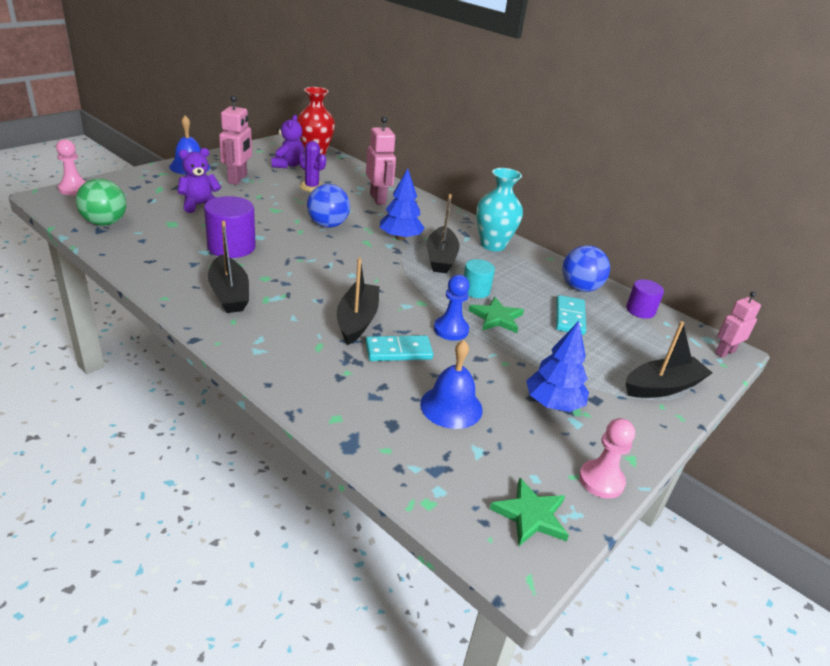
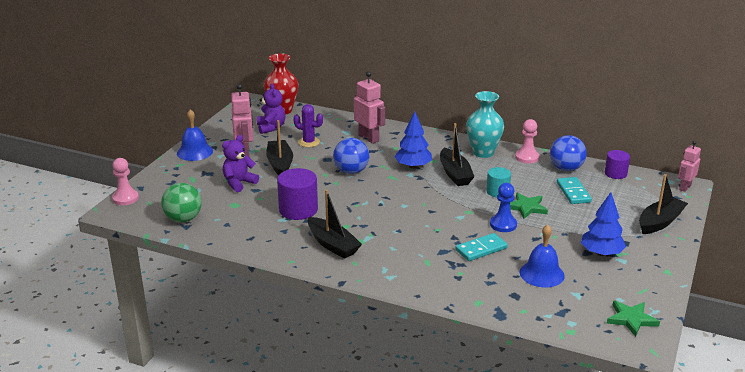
camera: 15 degrees left, 5 degrees down
black boat [337,258,379,345] -> black boat moved to [266,120,293,175]
pink pawn [579,418,635,499] -> pink pawn moved to [515,119,539,164]

